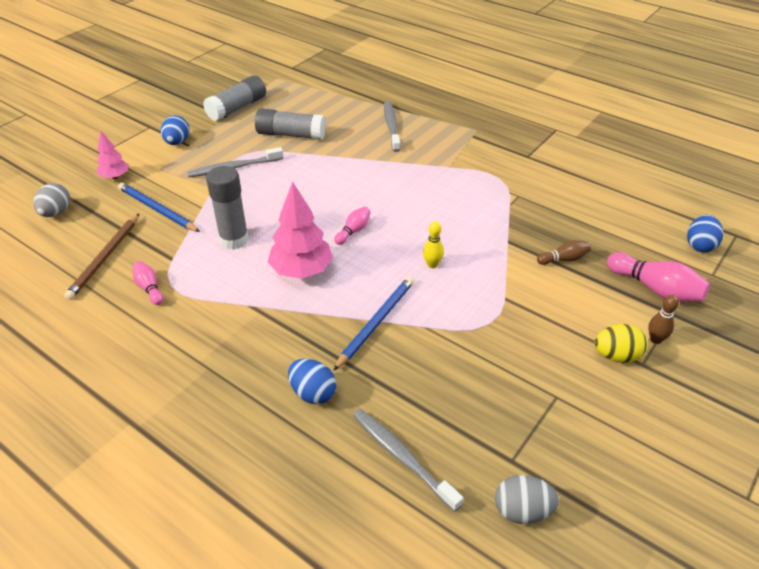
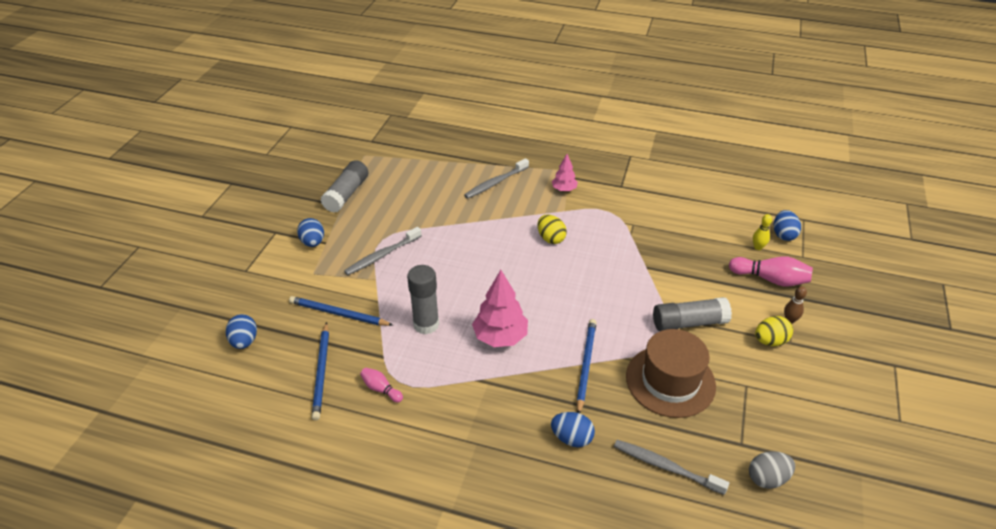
camera: 20 degrees left, 0 degrees up
grey egg [33,183,70,217] -> blue egg [226,314,257,349]
brown pencil [64,214,139,300] -> blue pencil [312,322,329,420]
pink tree [96,130,129,179] -> pink tree moved to [552,154,578,192]
grey glue stick [255,109,326,140] -> grey glue stick moved to [653,297,732,331]
pink bowling pin [334,207,370,245] -> none
grey toothbrush [384,101,400,152] -> grey toothbrush turned 105 degrees counterclockwise [464,158,529,199]
yellow bowling pin [423,221,444,268] -> yellow bowling pin moved to [753,214,772,250]
brown bowling pin [537,240,591,265] -> none
none -> yellow egg [537,215,567,244]
none -> brown hat [626,329,716,418]

